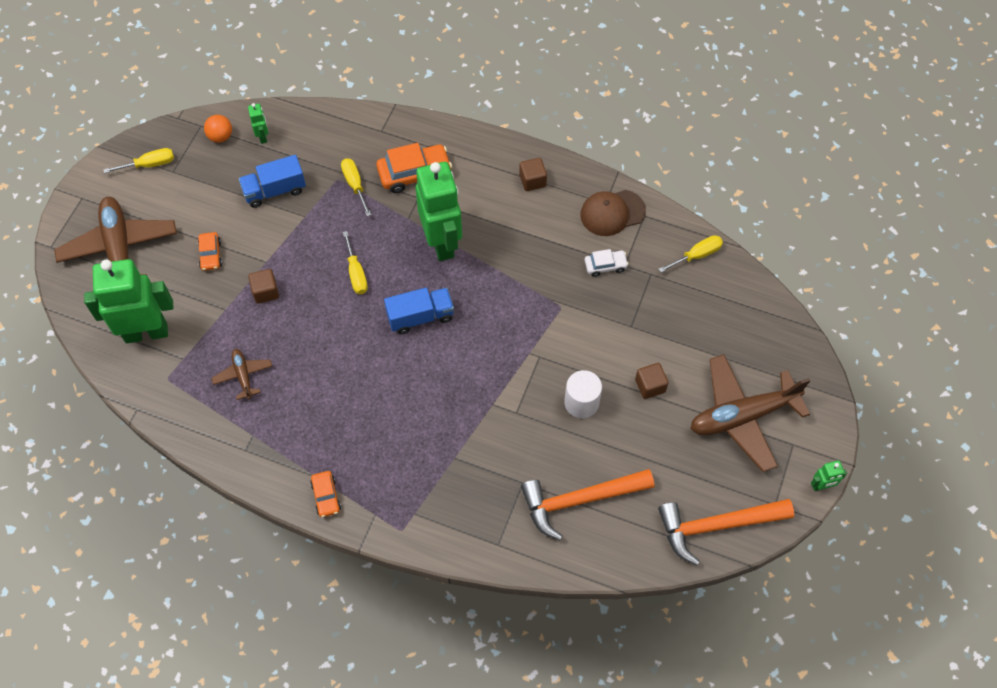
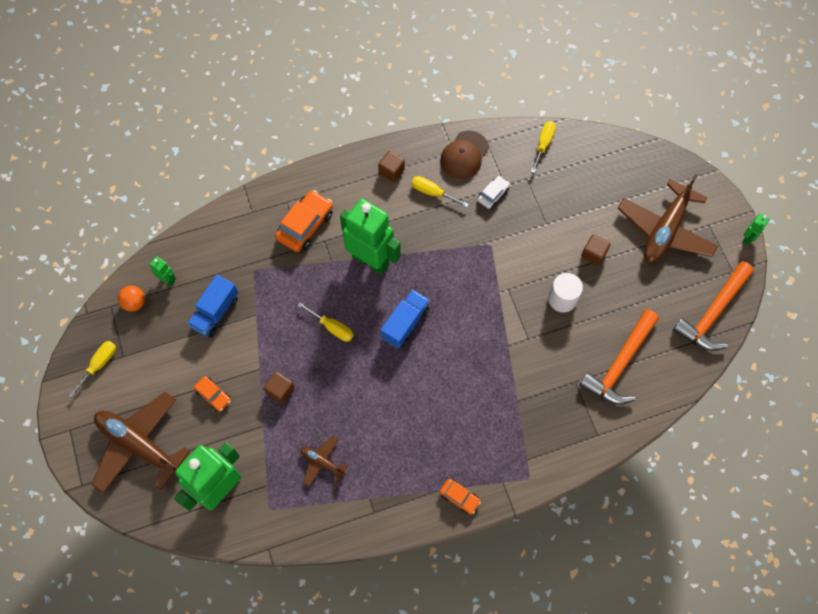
camera: 40 degrees left, 5 degrees up
yellow screwdriver [341,158,371,216] -> yellow screwdriver moved to [411,176,469,207]

